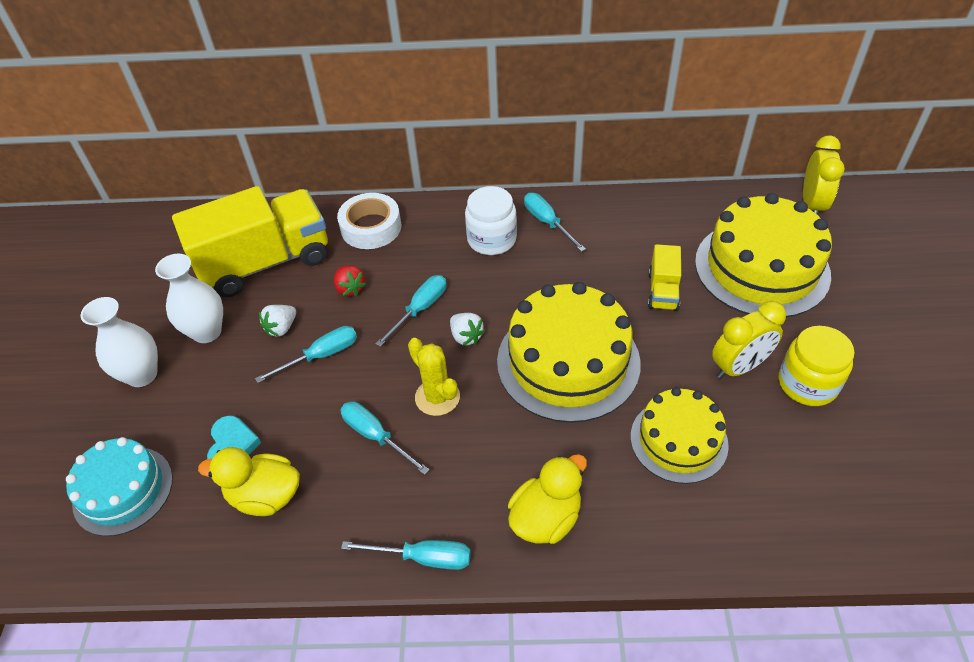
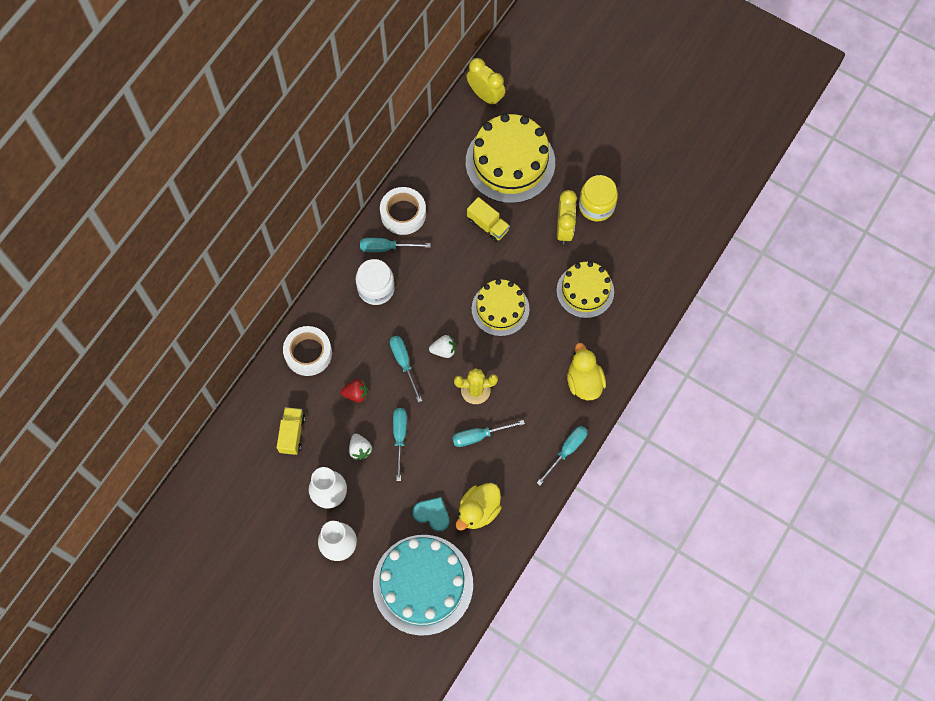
camera: 60 degrees left, 20 degrees up
turquoise cake [66,437,173,536] -> turquoise cake [373,535,473,636], size x1.61
yellow truck [172,186,328,297] -> yellow truck [277,407,305,455], size x0.45
yellow cake [497,282,641,423] -> yellow cake [472,279,530,336], size x0.62
none -> white tape [380,187,426,235]

